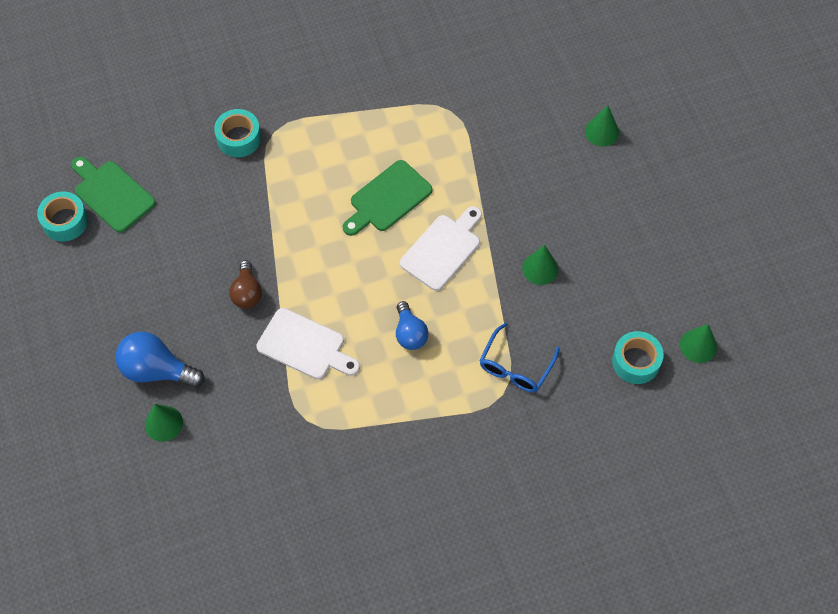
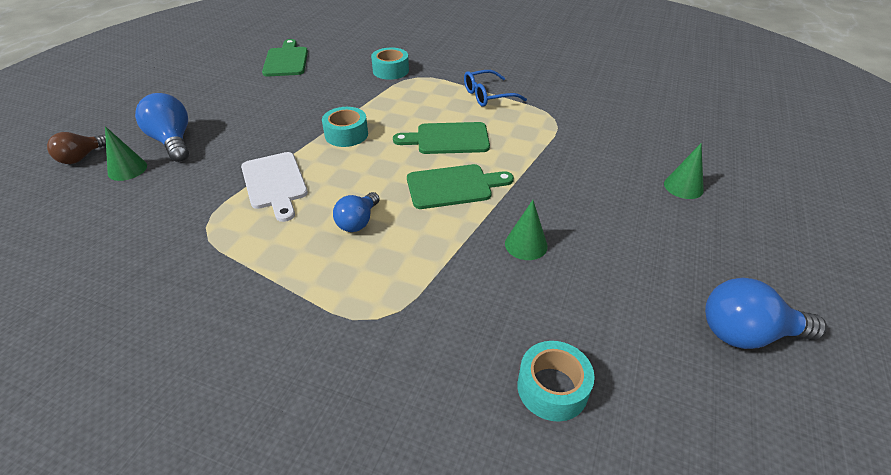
camera: 40 degrees right, 20 degrees down
turquoise tape [37,191,88,242] -> turquoise tape moved to [322,107,368,147]
brown light bulb [229,260,262,309] -> brown light bulb moved to [47,132,106,164]
white cutting board [400,206,482,291] -> green cutting board [407,164,514,209]
blue glasses [479,322,560,392] -> blue glasses moved to [464,70,527,107]
green cone [680,324,717,363] -> none
none -> blue light bulb [705,278,827,349]

